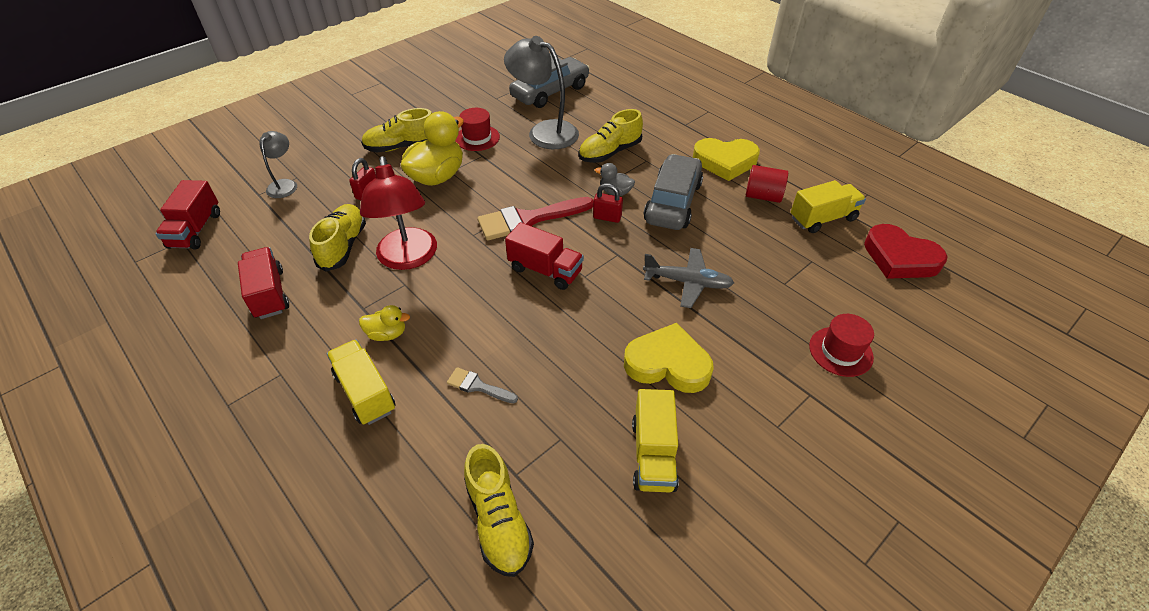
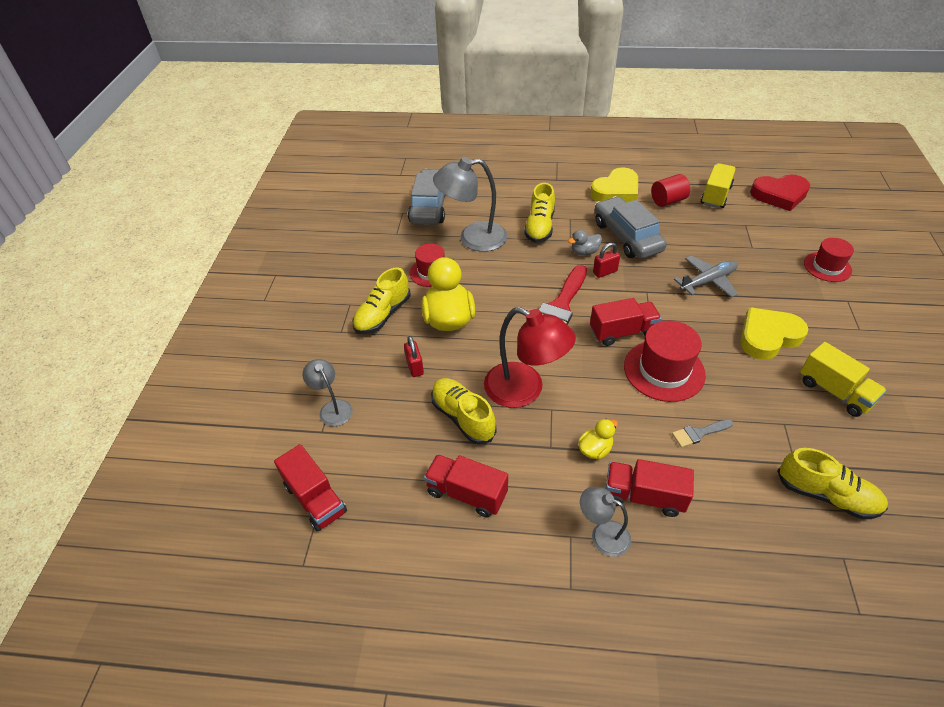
camera: 40 degrees left, 0 degrees up
yellow truck [327,339,395,425] -> red truck [606,459,694,517]
none -> grey lamp [580,487,631,557]
none -> red hat [624,321,706,402]

